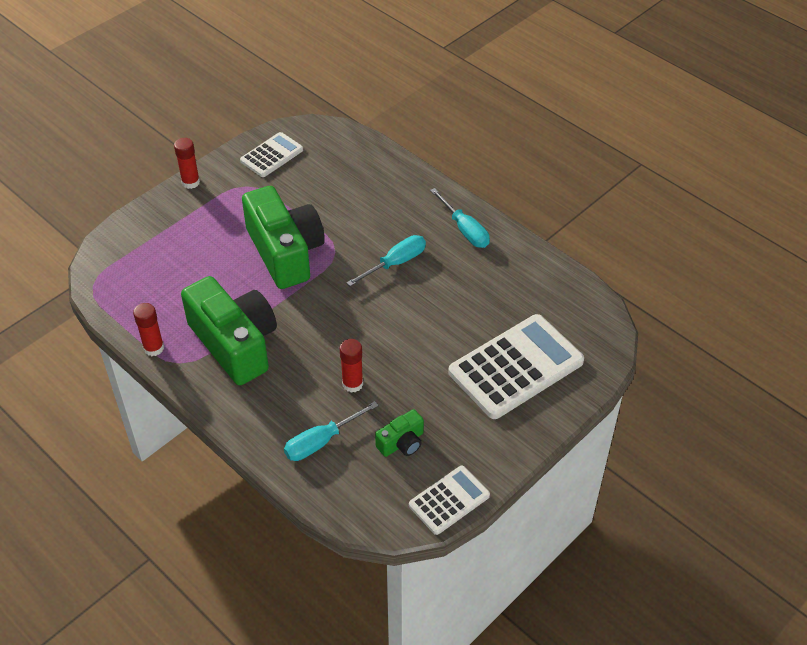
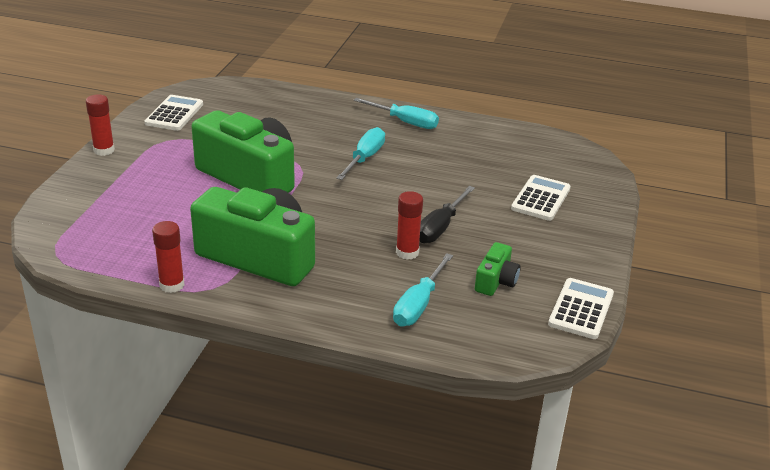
camera: 30 degrees left, 15 degrees down
white calculator [448,314,584,419] -> white calculator [511,175,571,221], size x0.55
none -> black screwdriver [419,186,475,243]

